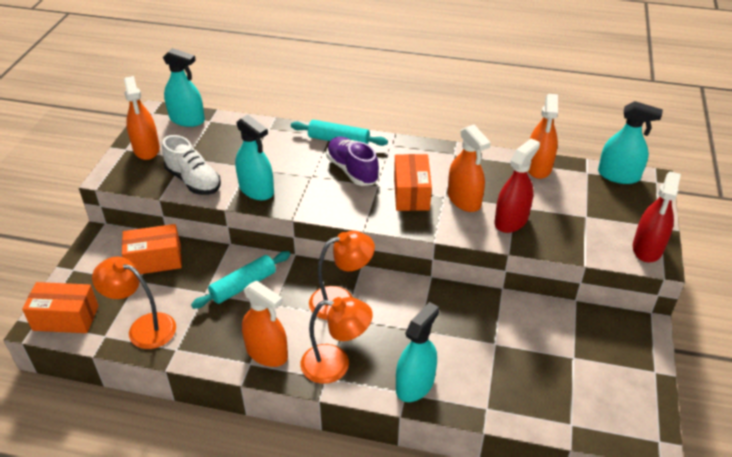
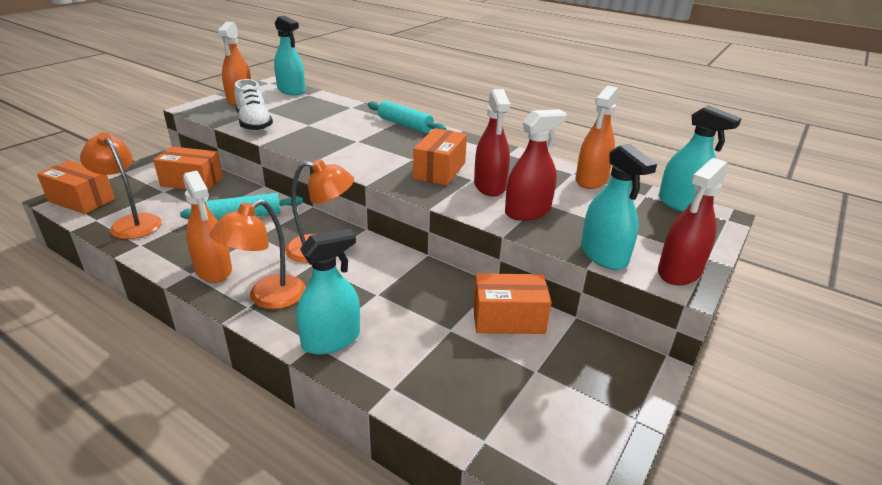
camera: 20 degrees right, 10 degrees down
turquoise spray bottle [235,115,274,200] -> turquoise spray bottle moved to [581,144,657,270]
orange lamp [301,297,373,384] -> orange lamp turned 105 degrees clockwise [210,199,306,309]
purple shoe [326,137,379,186] -> none
orange spray bottle [448,125,491,212] -> red spray bottle [474,89,510,197]
none -> orange box [473,273,552,334]

